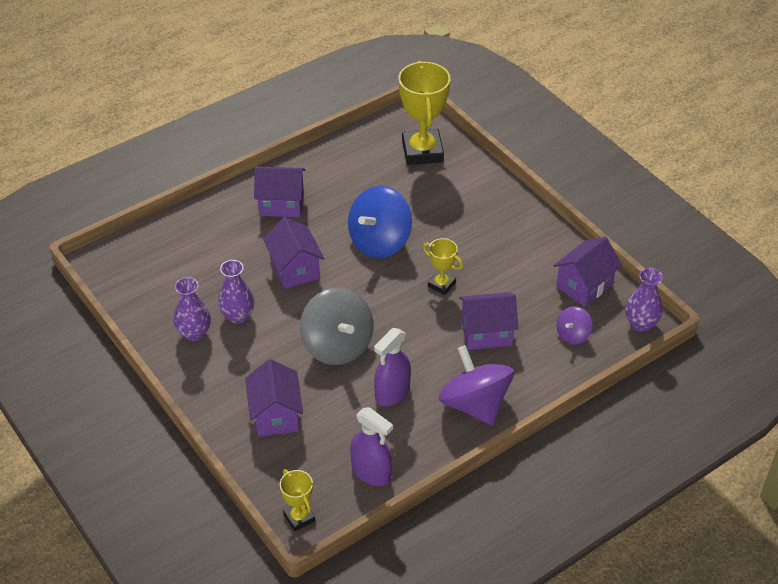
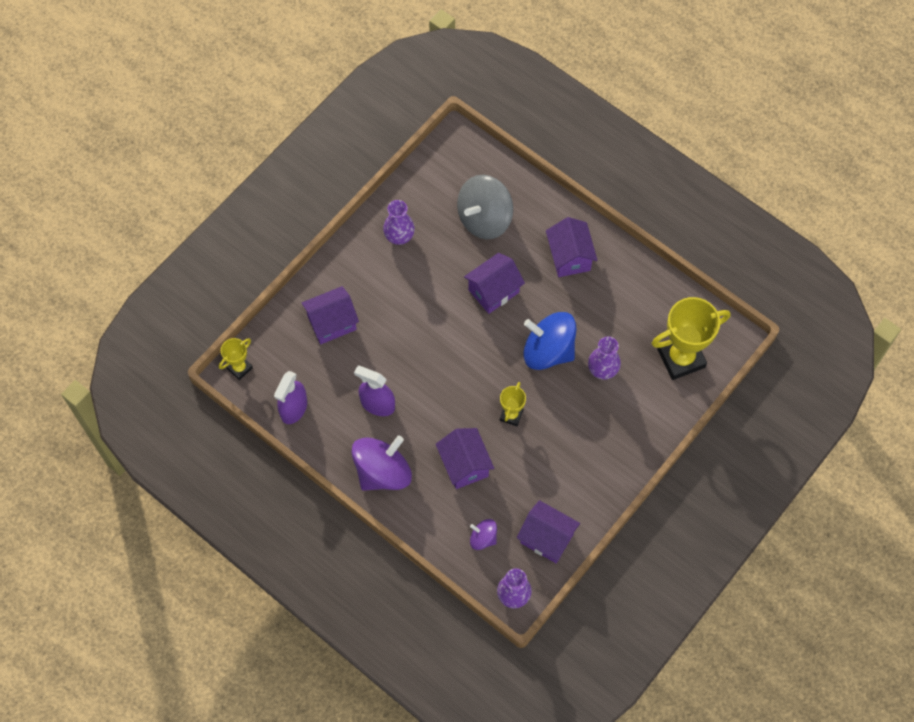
camera: 75 degrees right, 20 degrees up
purple vase [218,260,254,324] -> purple vase moved to [588,337,621,380]
grey spinning top [300,288,373,365] -> grey spinning top moved to [457,175,513,239]

